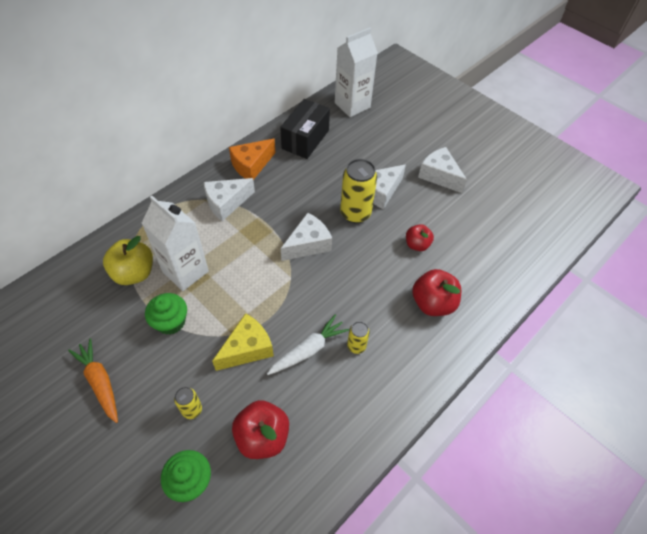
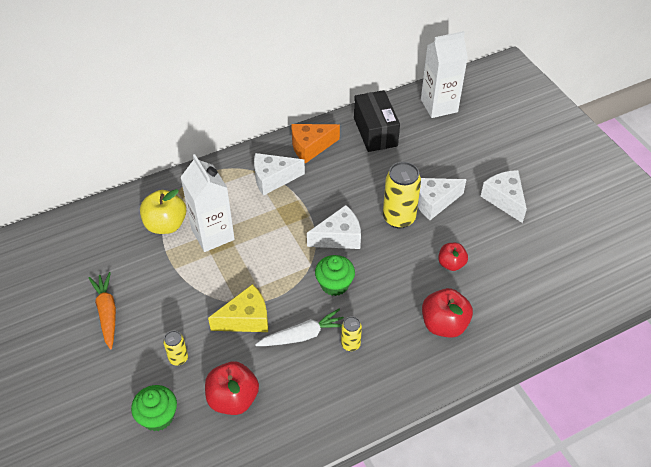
camera: 20 degrees right, 5 degrees down
green cupcake [145,293,187,335] -> green cupcake moved to [315,255,355,296]
black box [280,99,330,159] -> black box turned 60 degrees counterclockwise [354,90,400,152]

